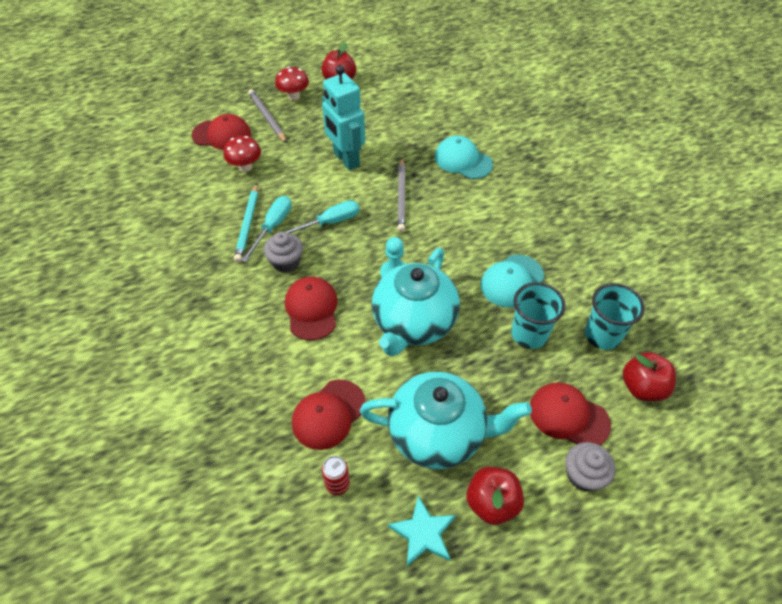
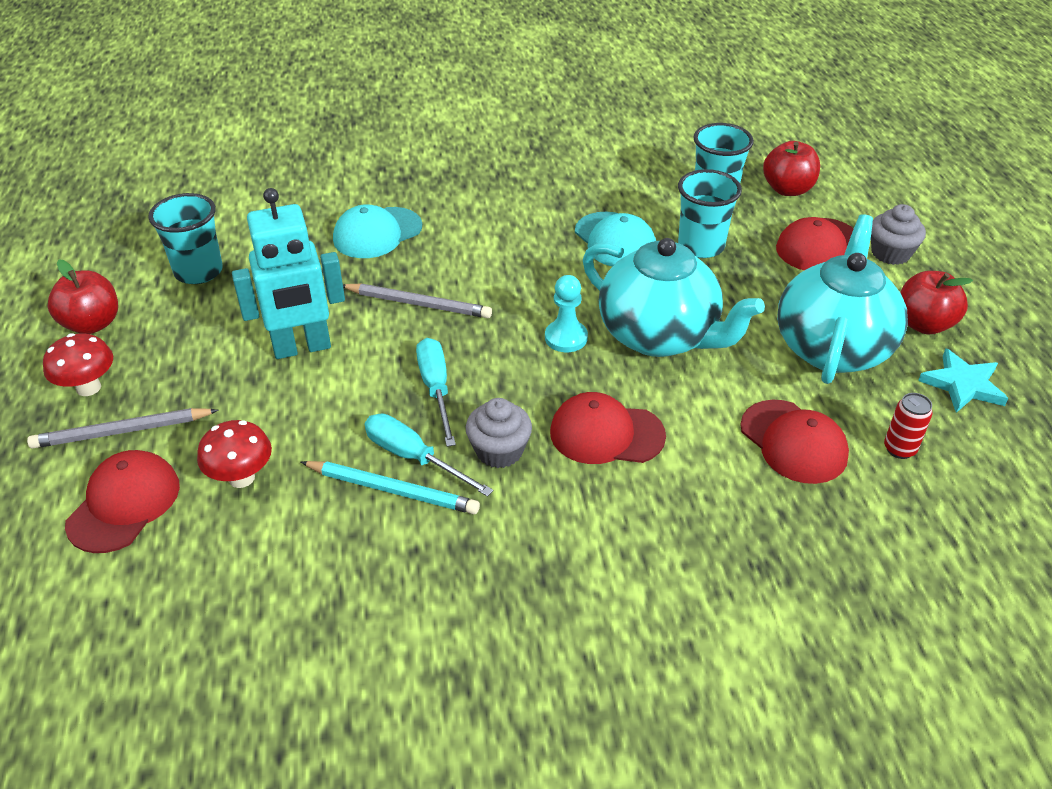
camera: 75 degrees left, 10 degrees down
none -> turquoise cup [148,193,223,284]

